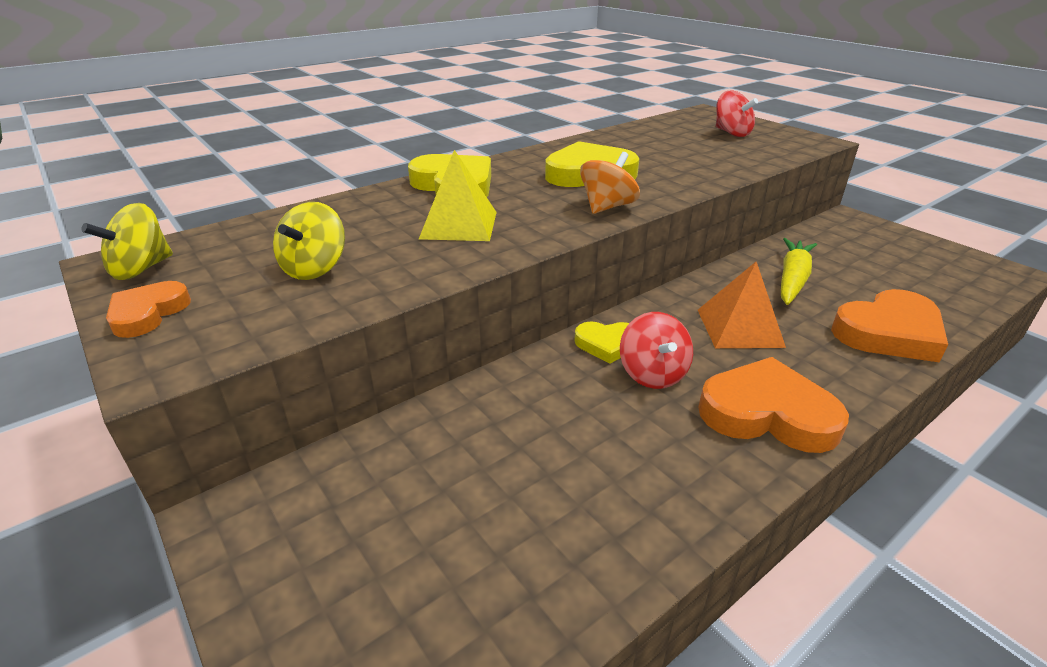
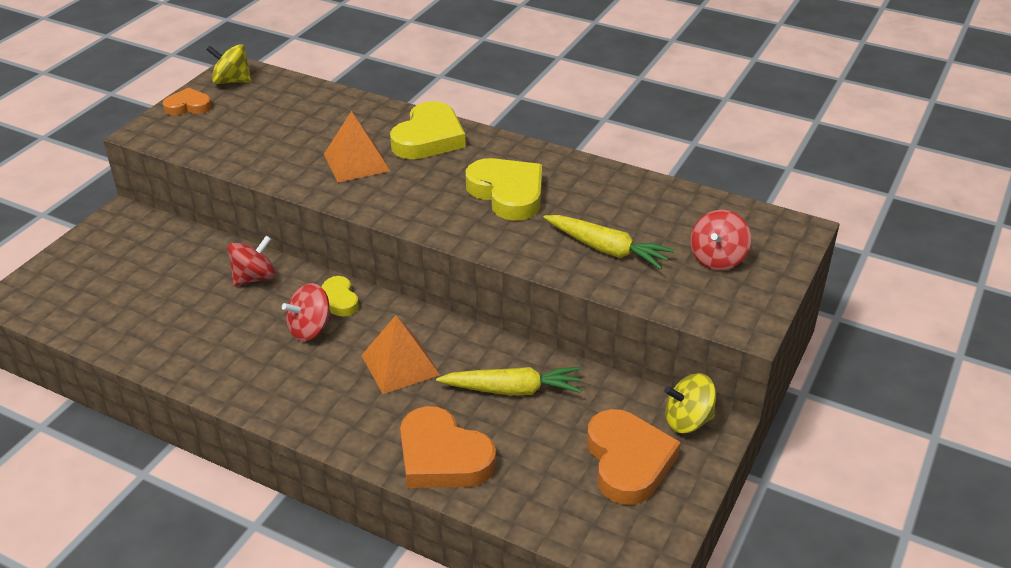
camera: 65 degrees right, 5 degrees up
yellow spinning top [273,202,345,280] -> yellow spinning top moved to [664,373,716,433]
yellow pyramid [419,150,497,241] -> orange pyramid [324,111,390,182]
orange spinning top [580,152,640,214] -> none
orange heart [698,357,849,453] -> orange heart moved to [587,409,681,505]
none -> red spinning top [227,236,276,286]
none -> yellow carrot [543,215,674,270]

